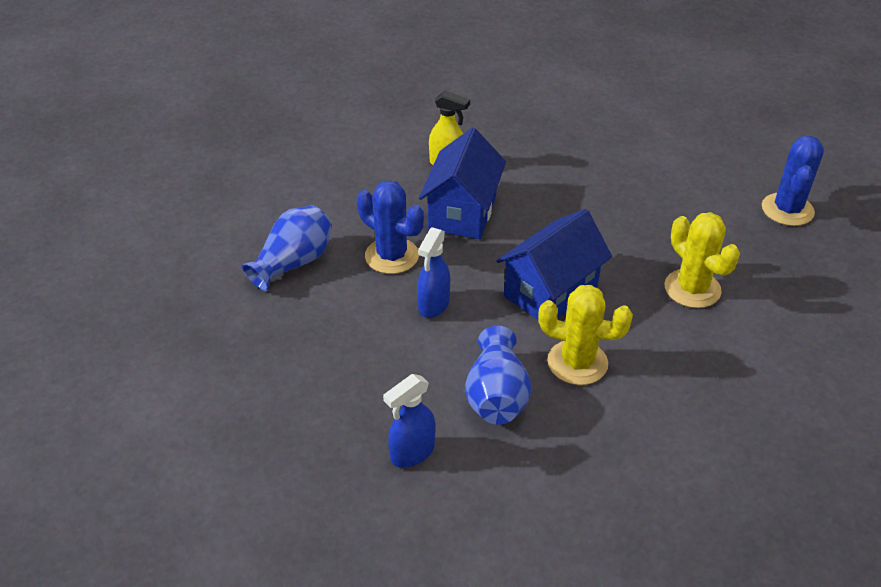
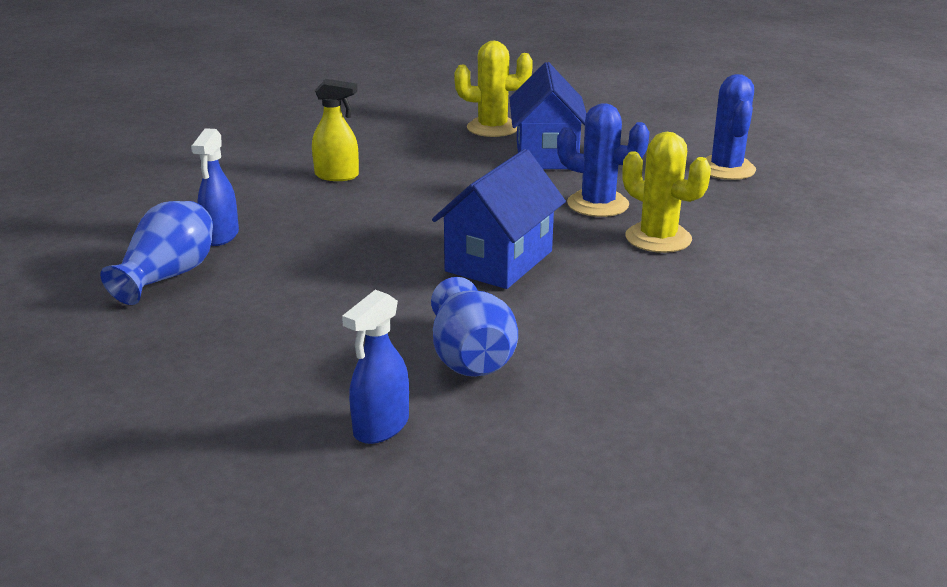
camera: 15 degrees left, 15 degrees down
blue cactus [357,180,424,274] -> blue cactus moved to [557,103,650,217]
blue spray bottle [417,227,450,318] -> blue spray bottle moved to [191,128,239,246]
blue house [419,128,506,239] -> blue house moved to [510,62,587,169]
yellow cactus [538,285,633,385] -> yellow cactus moved to [454,41,533,137]

